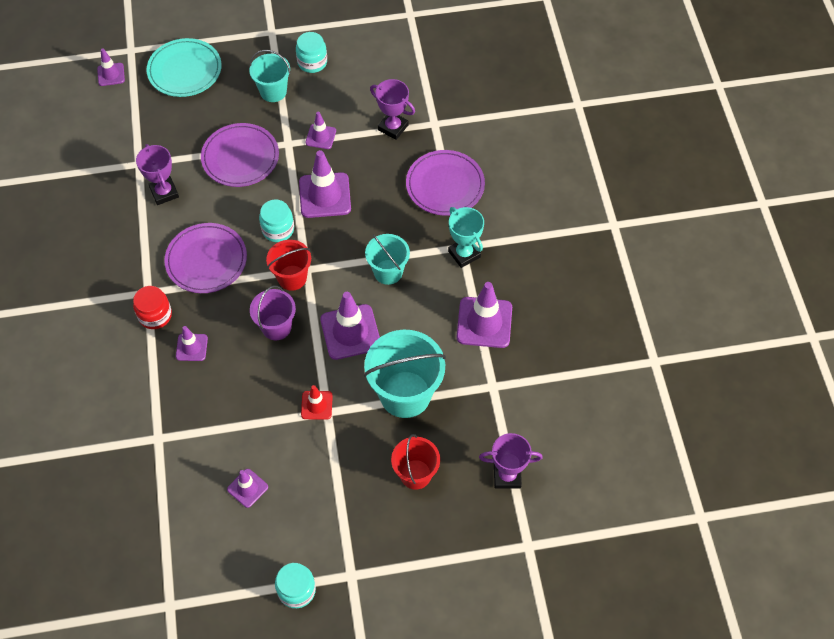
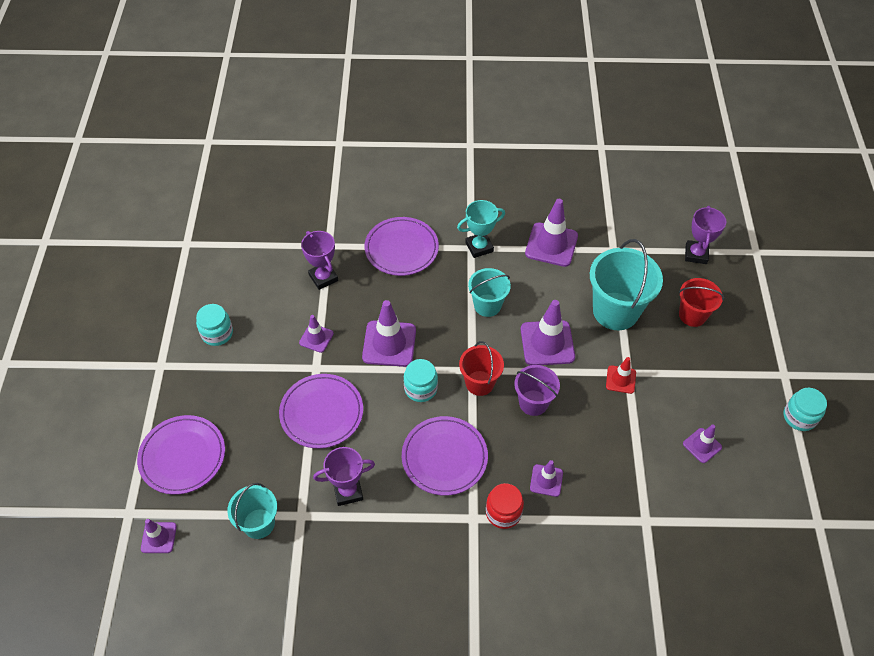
camera: 80 degrees left, 5 degrees down
turquoise plate [146,38,222,97] -> purple plate [137,415,225,495]
turquoise bucket [249,50,290,102] -> turquoise bucket moved to [227,483,277,539]
purple trophy [370,79,415,140] -> purple trophy turned 75 degrees counterclockwise [301,231,338,290]

